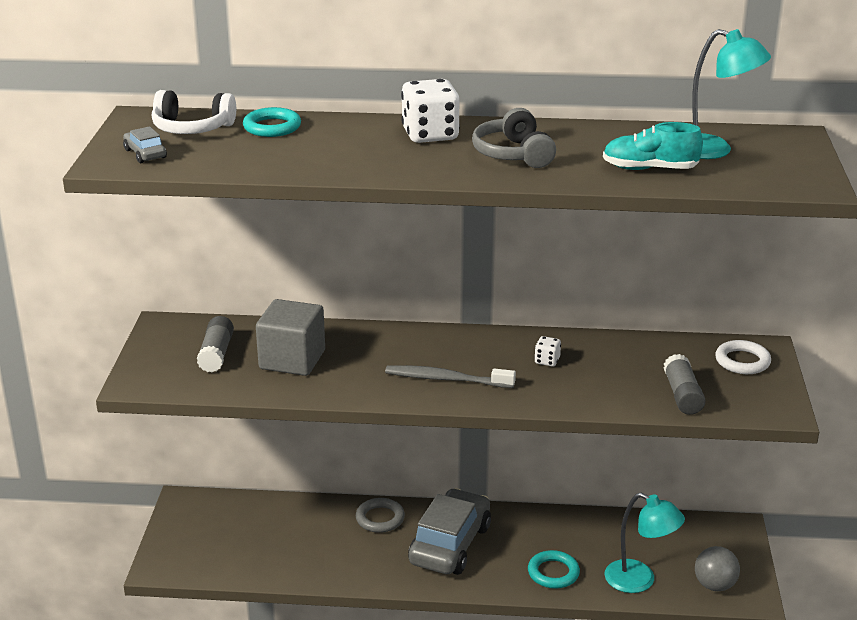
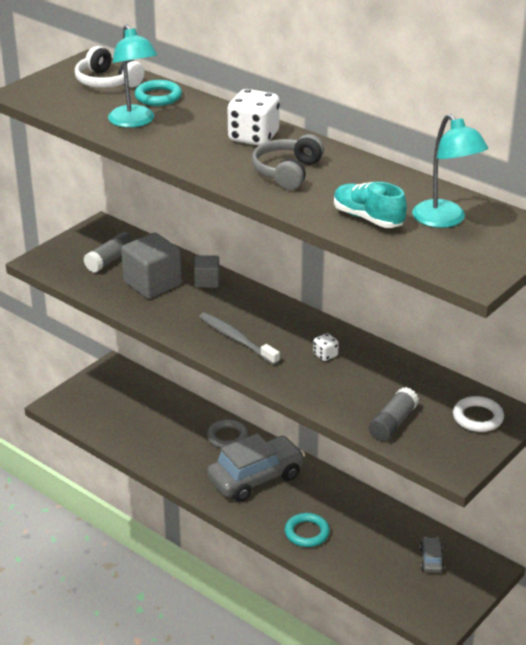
camera: 35 degrees right, 5 degrees up
grey car [123,126,167,163] -> grey car moved to [420,537,444,573]
turquoise lamp [604,493,685,593] -> turquoise lamp moved to [108,24,158,128]
grey ball [695,546,740,591] -> none
none -> grey cube [194,256,220,288]

